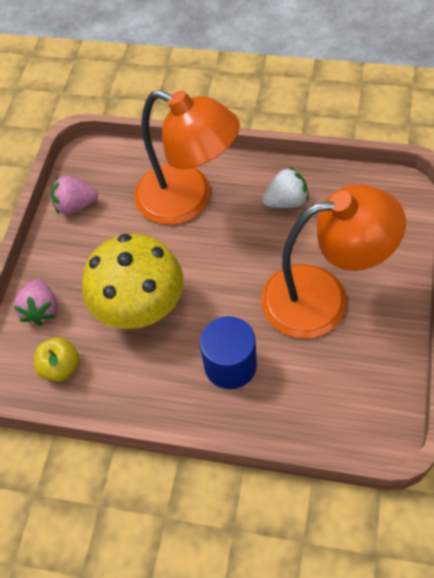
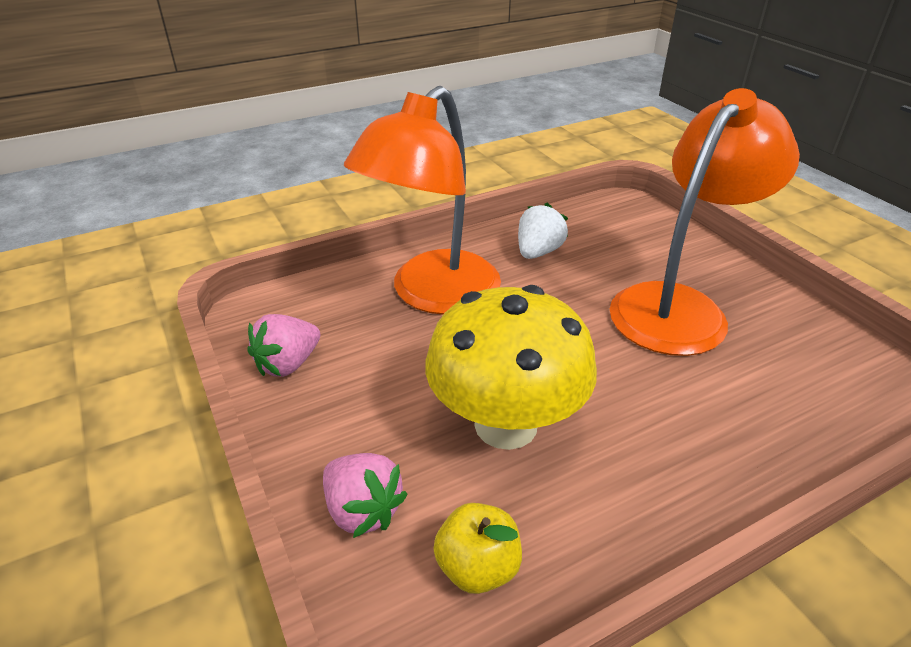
camera: 45 degrees left, 20 degrees down
orange lamp [134,90,240,225] -> orange lamp turned 135 degrees clockwise [344,86,501,315]
blue cylinder [200,316,257,389] -> none

